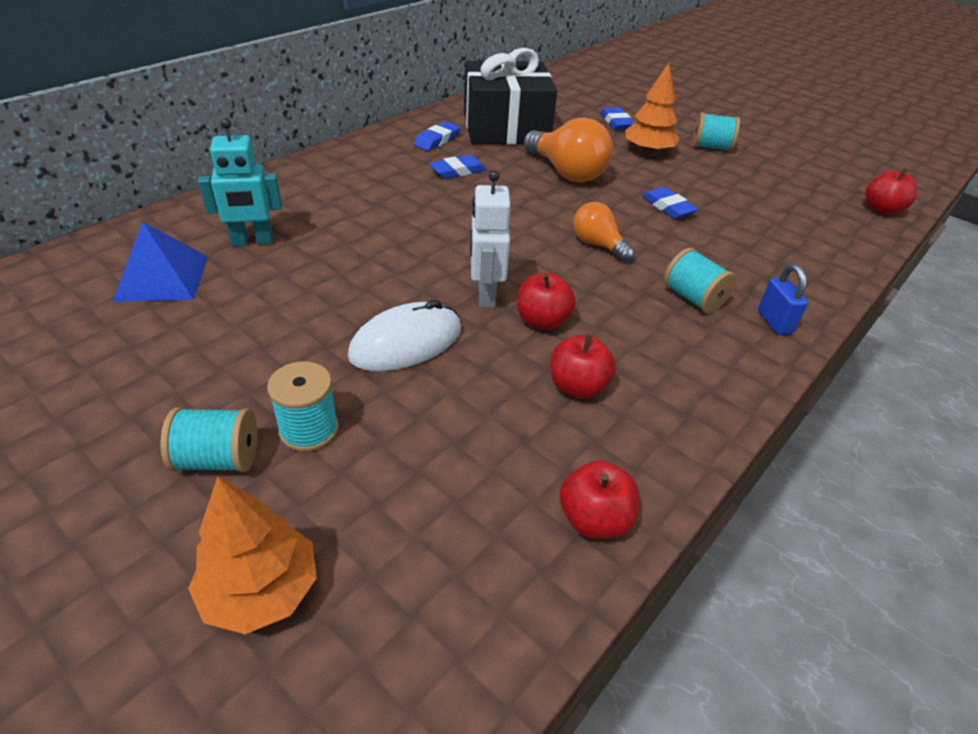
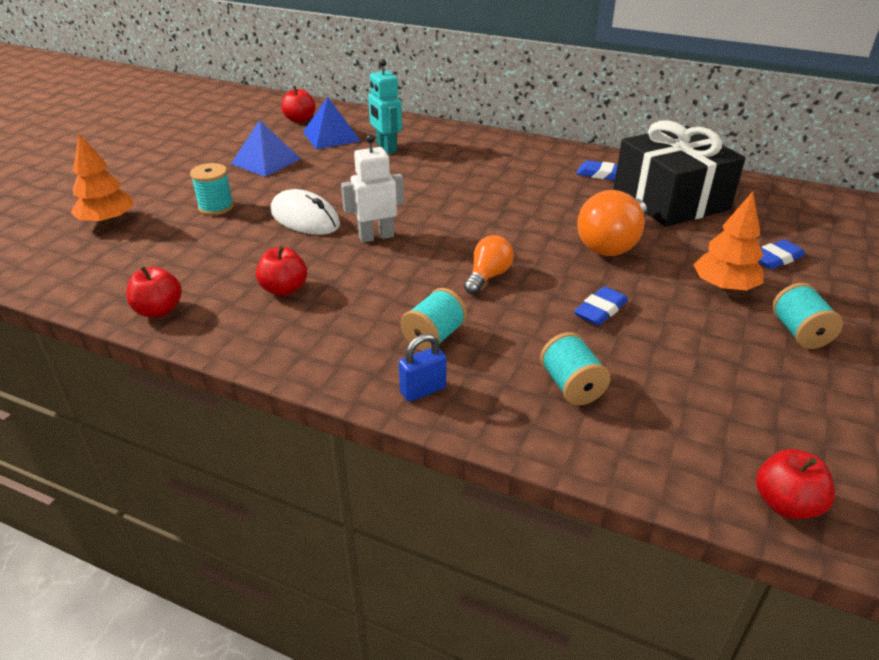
camera: 75 degrees right, 5 degrees down
turquoise spool [160,407,258,472] -> turquoise spool moved to [540,332,611,405]
blue eraser [429,155,486,179] -> none
red apple [517,273,576,330] -> red apple moved to [281,86,316,123]
none -> blue pyramid [231,120,301,177]

